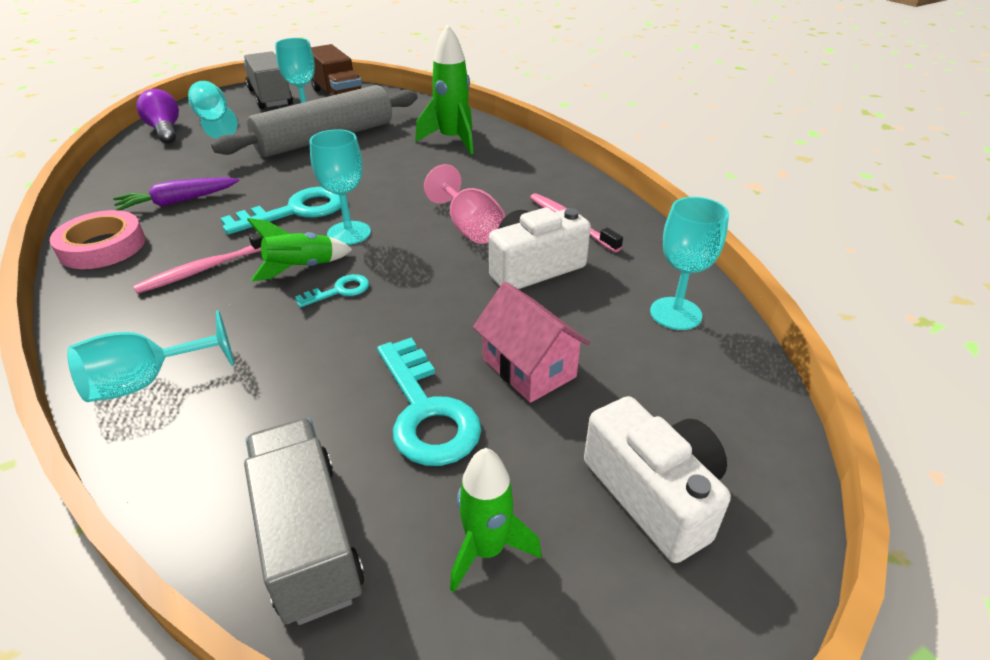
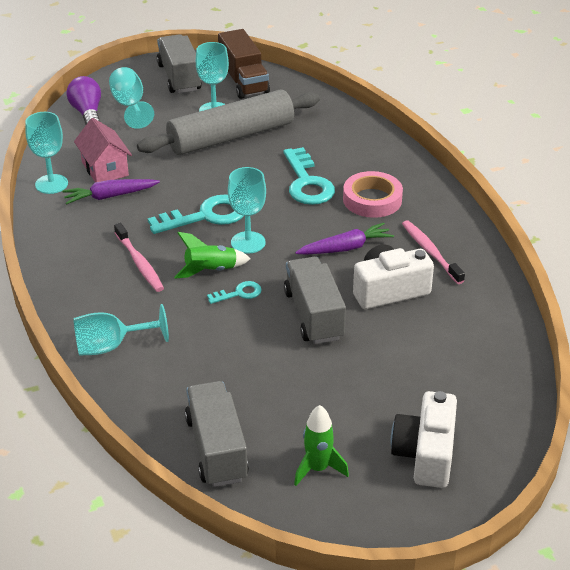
camera: 10 degrees right, 0 degrees up
pink tape [50,210,145,269] -> pink tape moved to [343,171,403,218]
pink toothbrush [133,233,263,294] -> pink toothbrush turned 90 degrees counterclockwise [114,223,164,292]
turquoise key [377,338,481,466] -> turquoise key moved to [283,147,335,205]
green rocket [415,24,474,154] -> none
pink goblet [424,164,505,244] -> purple carrot [295,222,394,254]
pink house [473,282,590,403] -> pink house moved to [74,118,132,182]
white camera [584,396,731,563] -> white camera turned 150 degrees counterclockwise [391,391,457,488]
turquoise goblet [650,197,729,330] -> turquoise goblet moved to [25,112,68,194]
none -> grey truck [284,257,346,344]

